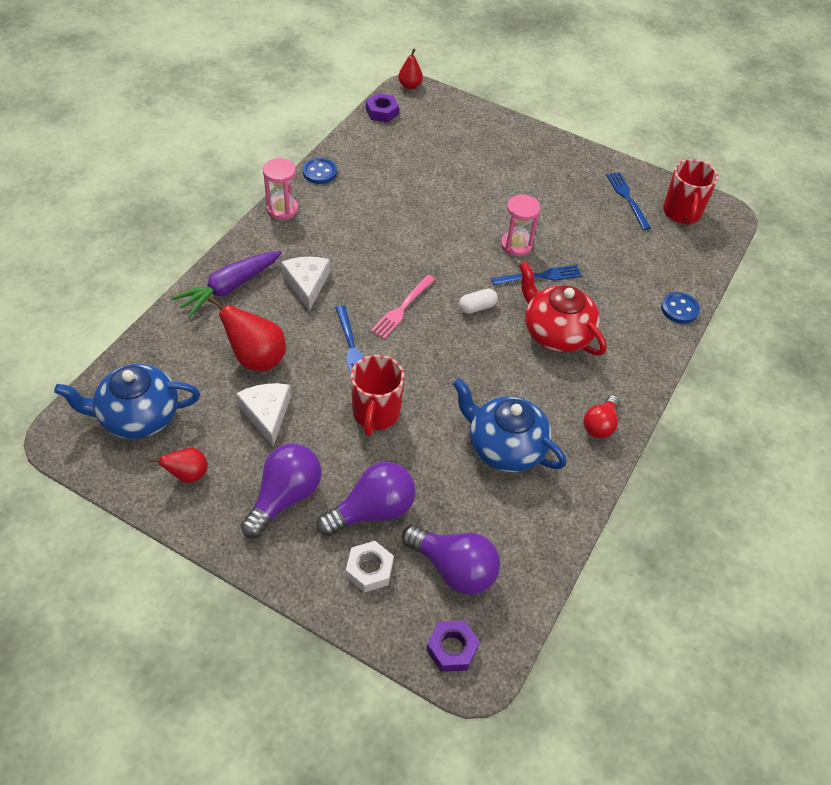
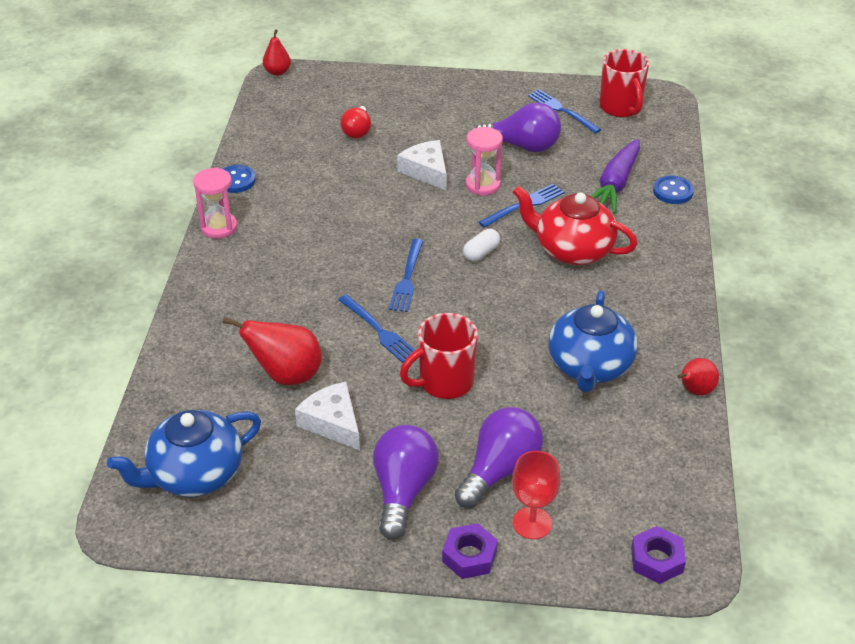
camera: 20 degrees left, 10 degrees down
red pear [148,448,208,483] -> red pear moved to [677,358,719,396]
purple carrot [171,251,282,317] -> purple carrot moved to [591,139,640,214]
white cheese [281,257,330,311] -> white cheese moved to [397,140,447,190]
white nut [346,541,394,593] -> red goblet [512,451,560,539]
red mug [351,355,405,436] -> red mug turned 75 degrees clockwise [400,313,478,399]
purple nut [366,93,399,123] -> purple nut moved to [442,523,498,579]
pink fork [371,275,435,339] -> blue fork [389,239,423,312]
purple light bulb [402,525,500,595] -> purple light bulb moved to [475,102,561,152]
blue teapot [453,378,566,472] -> blue teapot turned 90 degrees counterclockwise [548,290,638,393]
red light bulb [583,395,620,439] -> red light bulb moved to [340,106,371,138]

